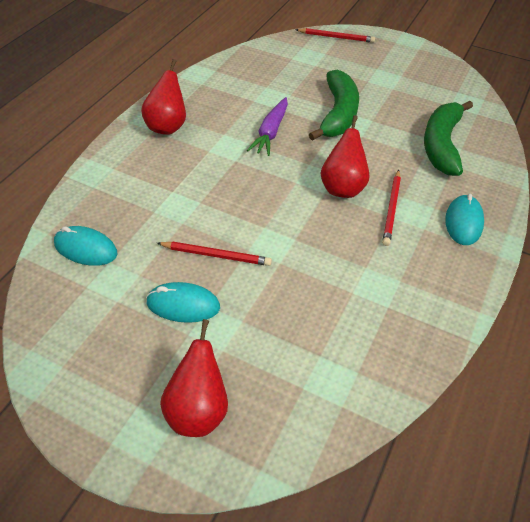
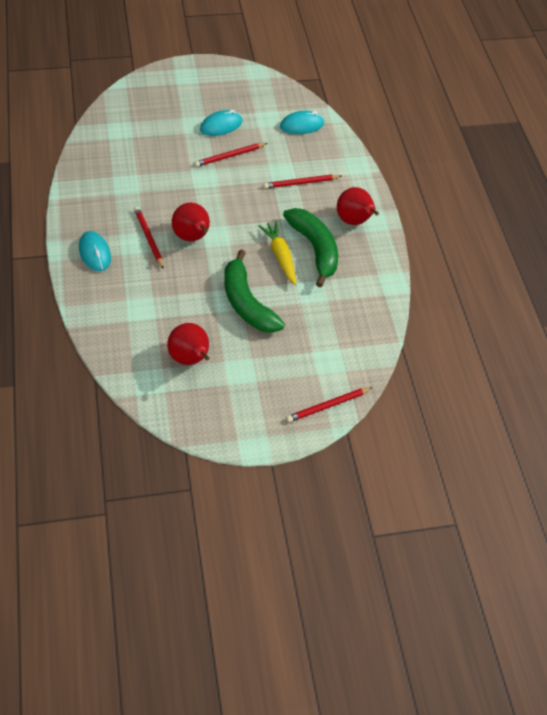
camera: 140 degrees right, 5 degrees up
red pear [160,319,228,437] -> red pear moved to [168,323,210,365]
purple carrot [247,97,288,156] -> yellow carrot [259,221,296,285]
green banana [424,101,473,176] -> green banana moved to [283,208,338,288]
none -> red pencil [264,175,341,189]

